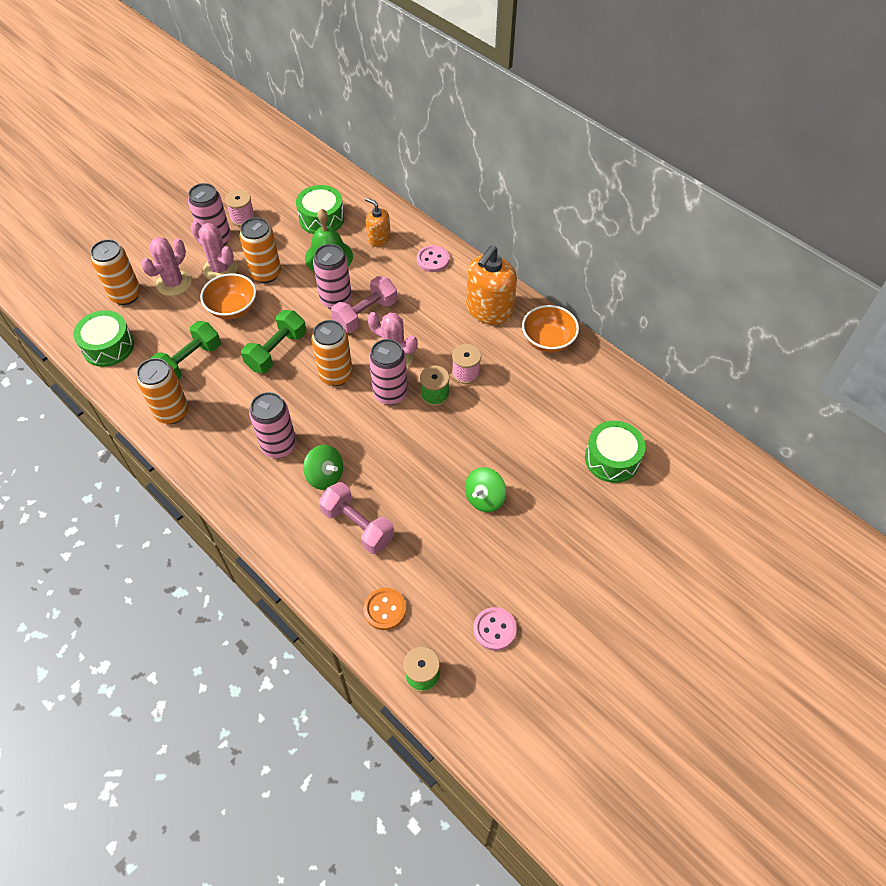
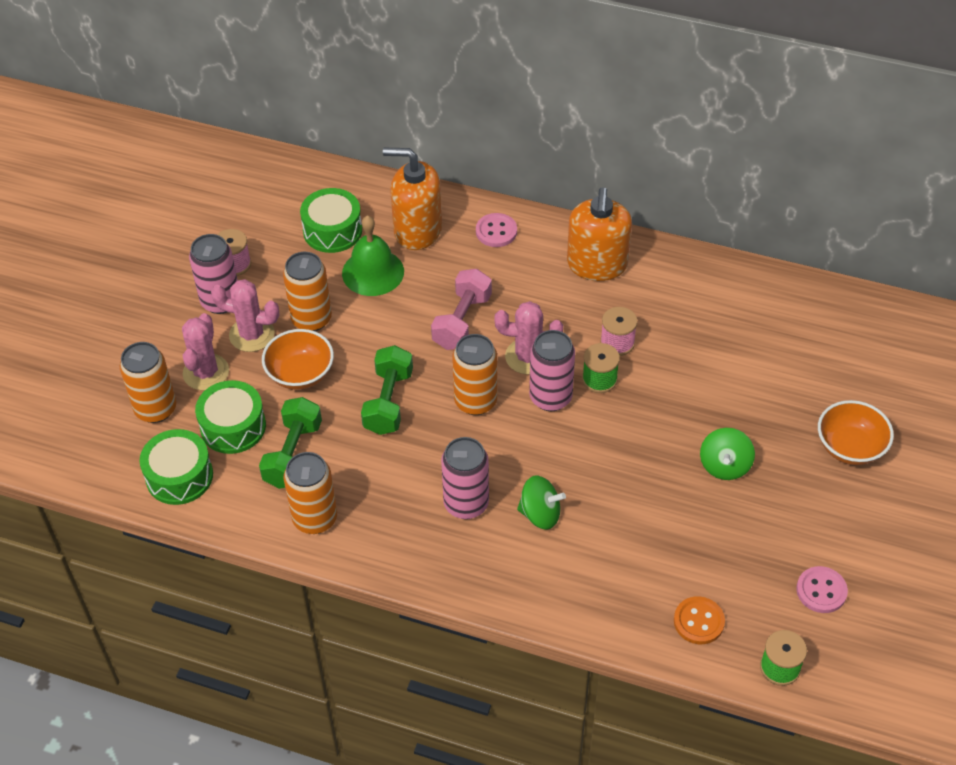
camera: 25 degrees left, 5 degrees down
pink can [313,244,352,309] -> none
pink dumbbell [319,482,394,554] -> none
orange soap dispenser [365,198,391,247] -> orange soap dispenser [383,148,442,250], size x1.79
orange bowl [522,305,579,353] -> orange bowl moved to [818,400,894,465]
green drum [585,421,645,483] -> green drum moved to [195,380,266,454]

